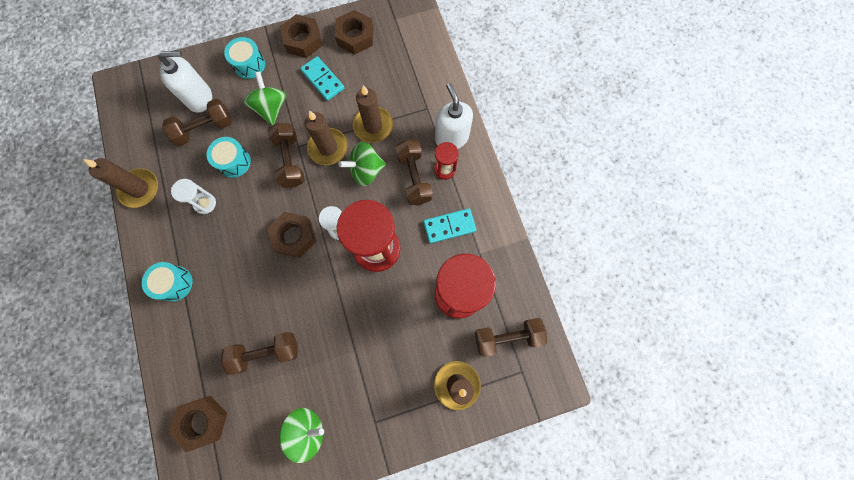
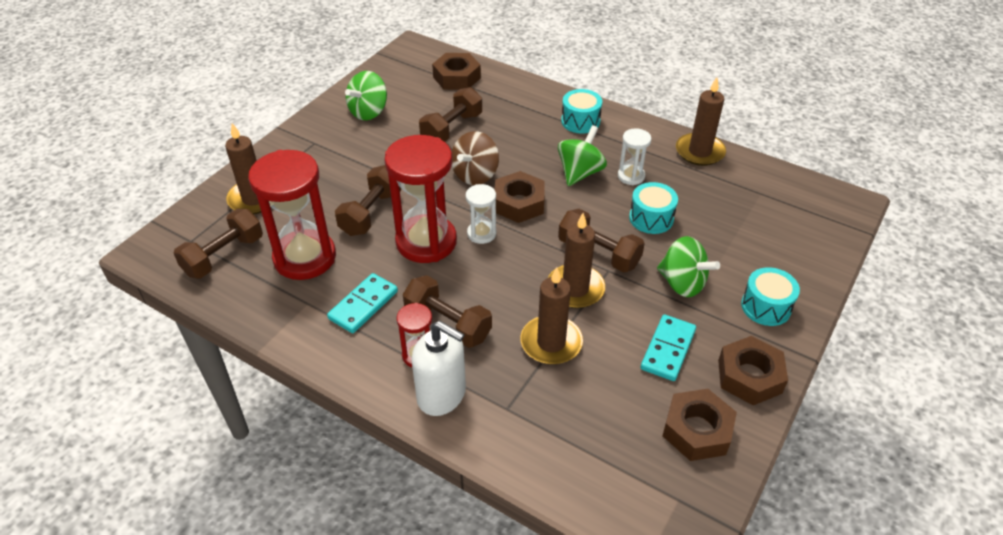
camera: 140 degrees right, 30 degrees down
white soap dispenser [158,51,212,113] -> none
brown dumbbell [162,99,232,146] -> brown dumbbell moved to [335,165,401,236]
turquoise domino [300,56,345,101] -> turquoise domino turned 75 degrees counterclockwise [641,315,696,381]
green spinning top [338,142,386,186] -> green spinning top moved to [558,125,607,186]
none -> brown spinning top [452,131,499,185]

